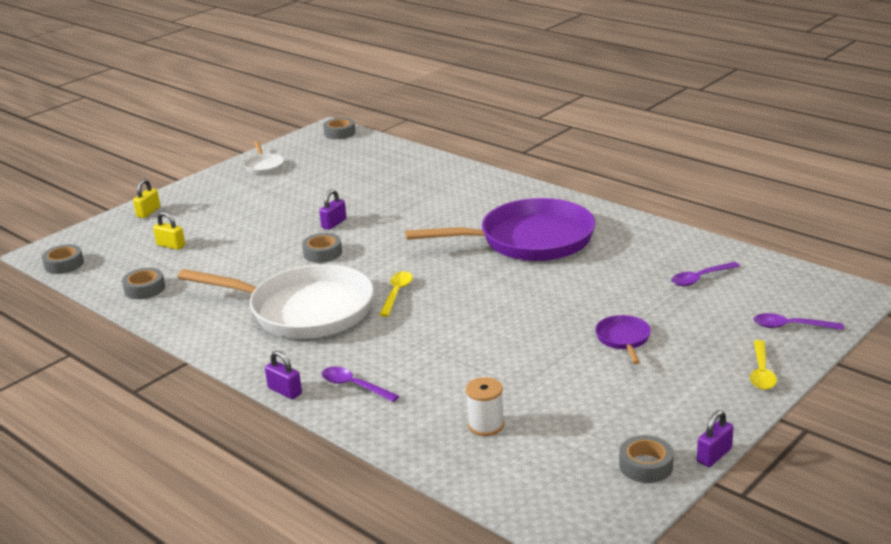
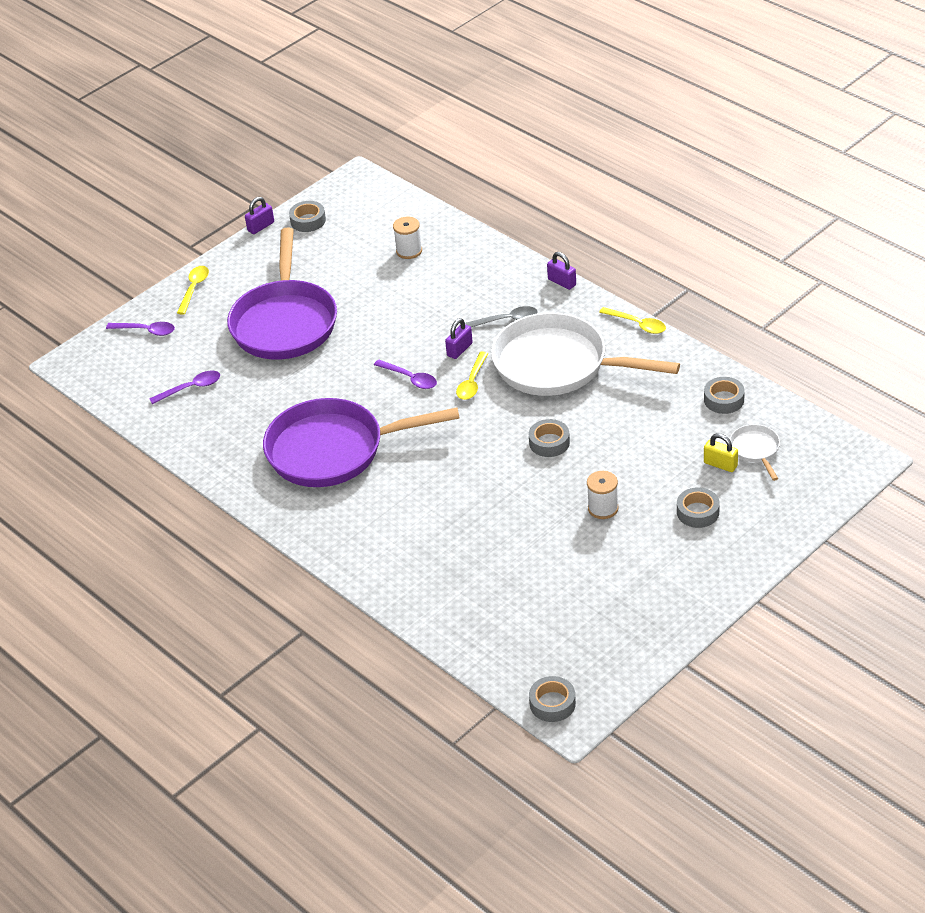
camera: 175 degrees left, 15 degrees up
grey tape [42,244,84,274] -> grey tape moved to [677,487,720,528]
yellow padlock [133,179,160,218] -> none
white pan [244,141,284,175] -> white pan moved to [730,424,780,481]
purple padlock [319,189,347,230] -> purple padlock moved to [445,318,473,359]
purple spoon [322,367,399,402] -> purple spoon moved to [374,360,437,389]
purple pan [595,315,651,364] -> purple pan [227,227,337,360], size x2.39
none -> grey spoon [465,306,538,327]
none -> white spool [587,471,618,519]
none -> yellow spoon [599,307,666,334]

